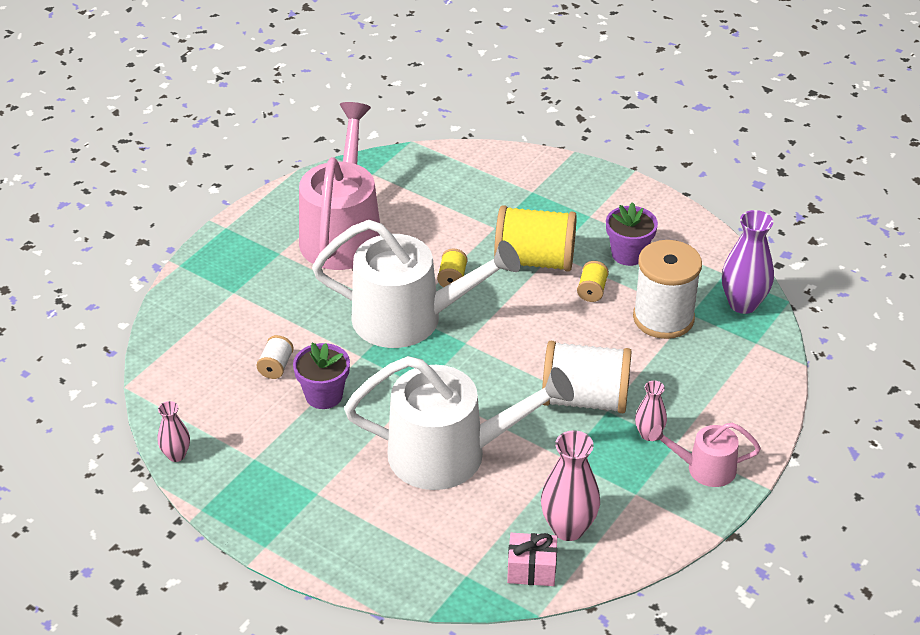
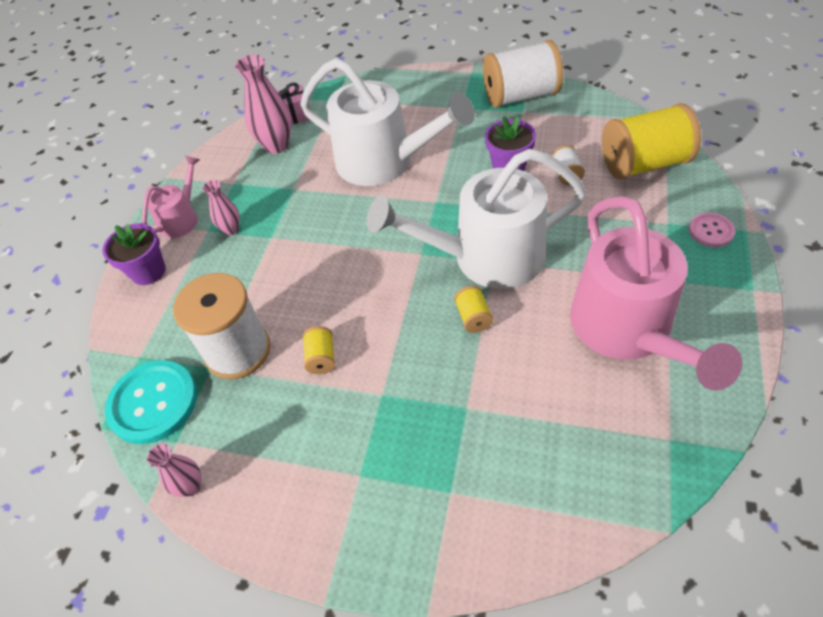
camera: 165 degrees right, 10 degrees up
pink vase [158,401,190,462] -> pink vase moved to [147,444,201,497]
white watering can [344,356,574,490] -> white watering can turned 135 degrees counterclockwise [300,58,475,186]
yellow spool [494,205,577,272] -> yellow spool moved to [602,103,701,179]
white spool [542,341,632,413] -> white spool moved to [483,40,563,108]
purple flower pot [606,202,658,266] -> purple flower pot moved to [102,223,166,285]
pink watering can [649,423,761,487] -> pink watering can turned 45 degrees counterclockwise [142,155,200,238]
purple vase [722,210,774,314] -> turquoise button [105,360,197,444]
none -> pink button [689,213,736,247]

